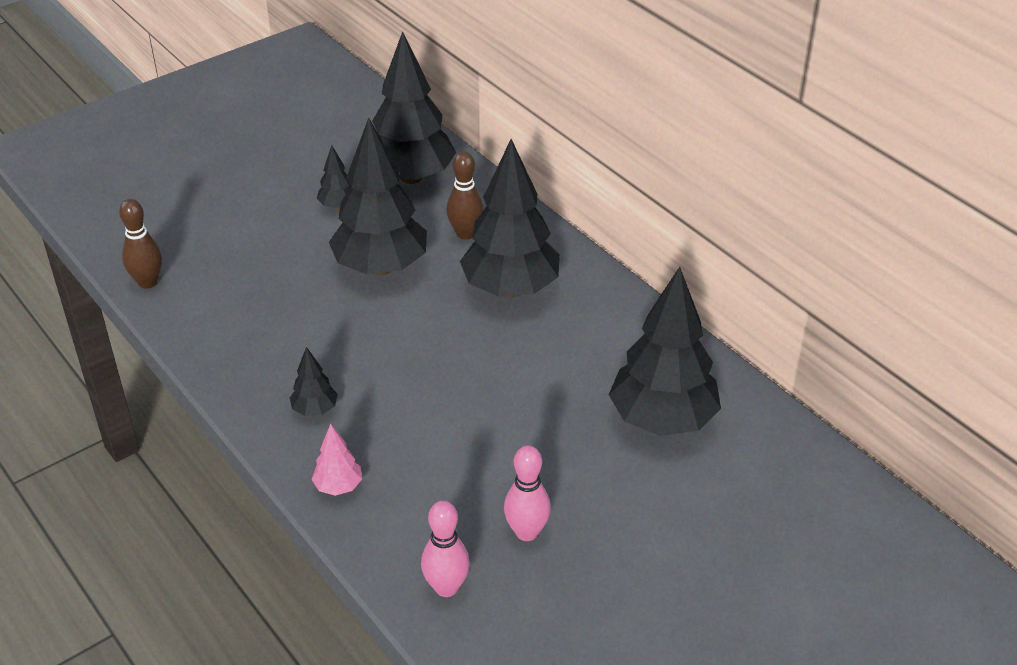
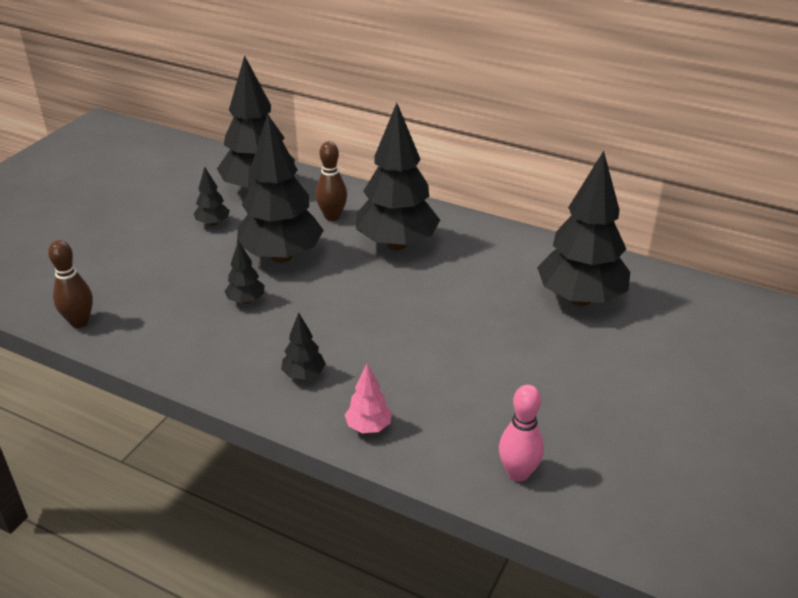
camera: 25 degrees left, 5 degrees down
pink bowling pin [504,445,551,541] -> none
none -> black tree [224,241,264,304]

